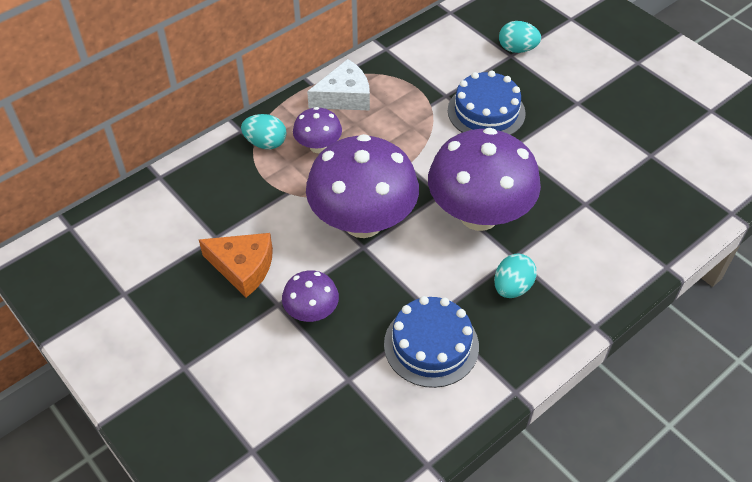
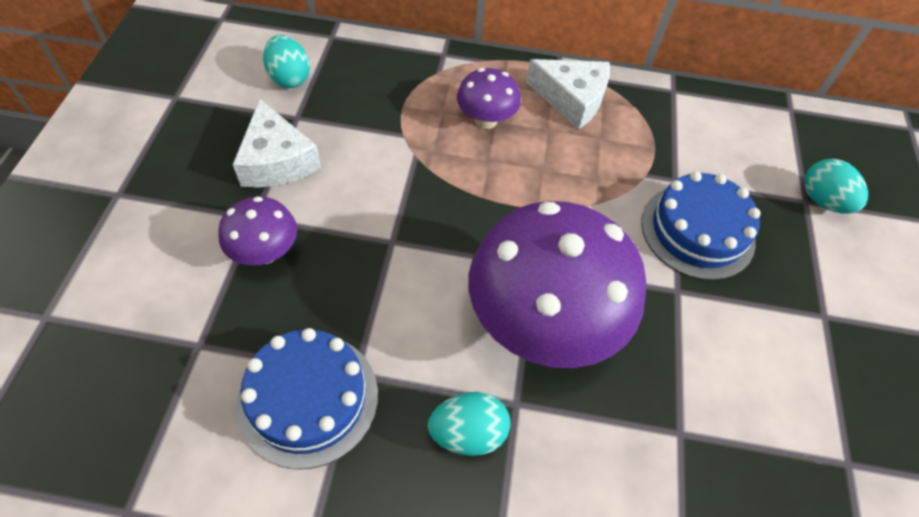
camera: 45 degrees right, 5 degrees up
orange cheese [199,233,273,298] -> white cheese [233,99,321,188]
turquoise egg [241,114,287,149] -> turquoise egg moved to [263,35,310,88]
purple mushroom [306,134,419,238] -> none

